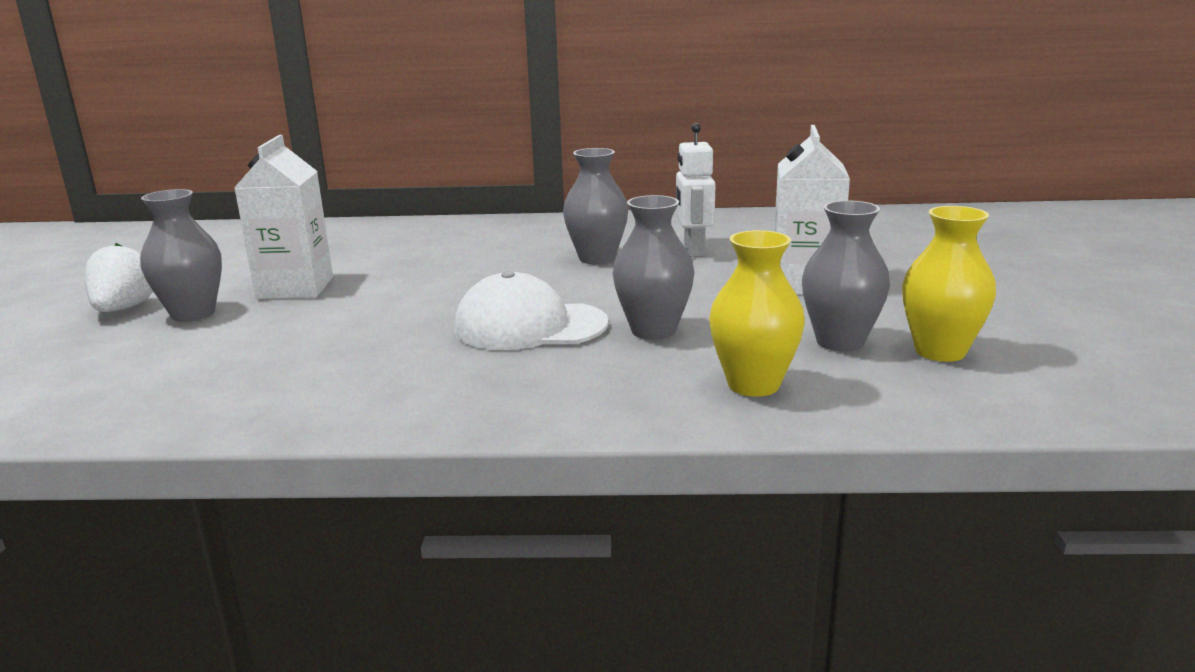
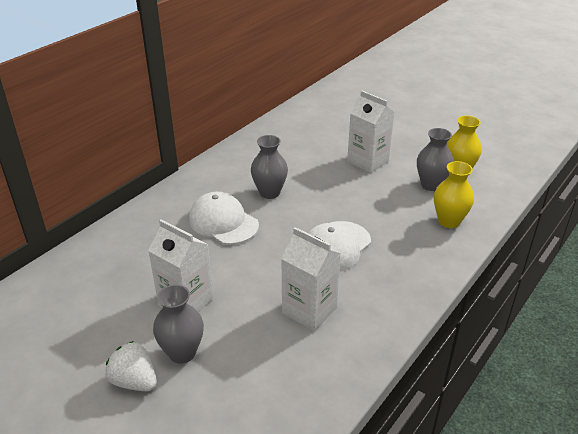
camera: 55 degrees left, 15 degrees up
grey vase [613,195,694,340] -> none
white robot [676,123,715,257] -> none
none -> white cap [189,192,259,245]
none -> white carton [281,227,341,331]

